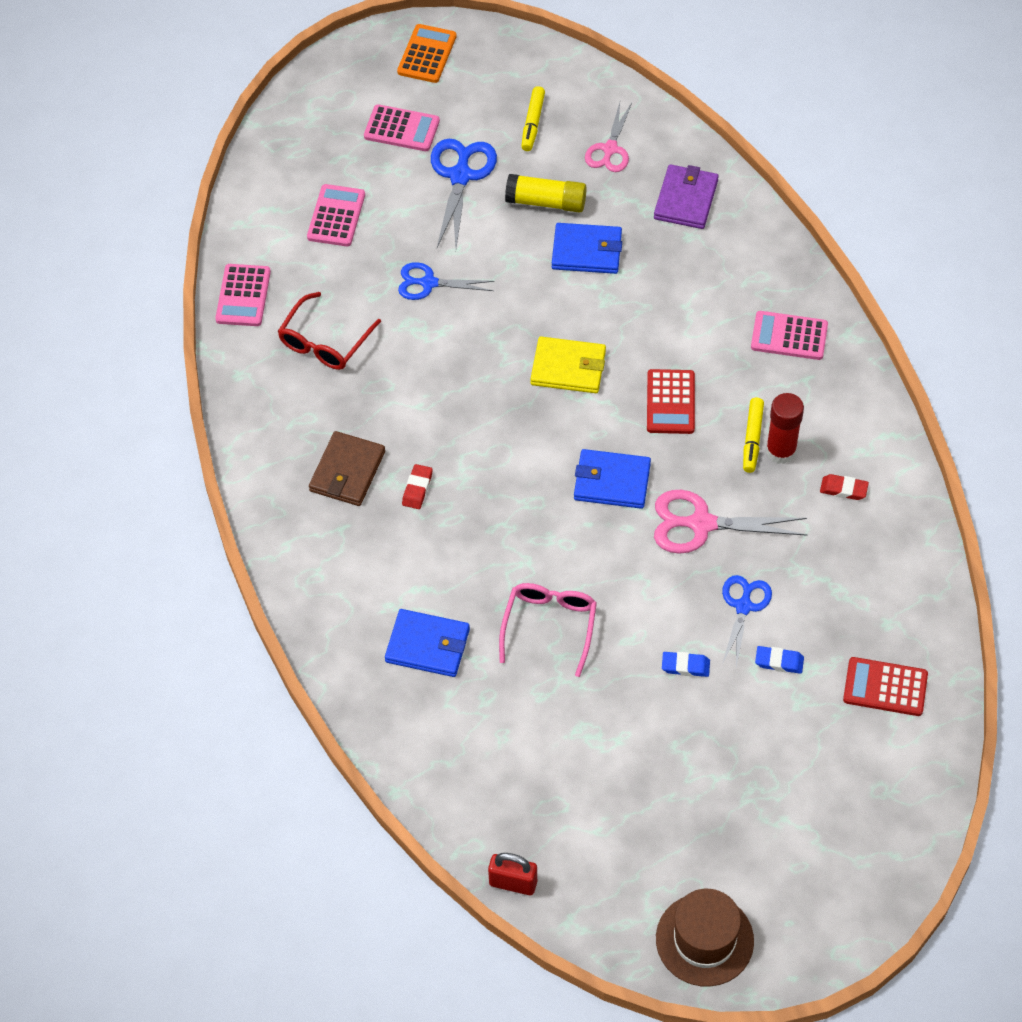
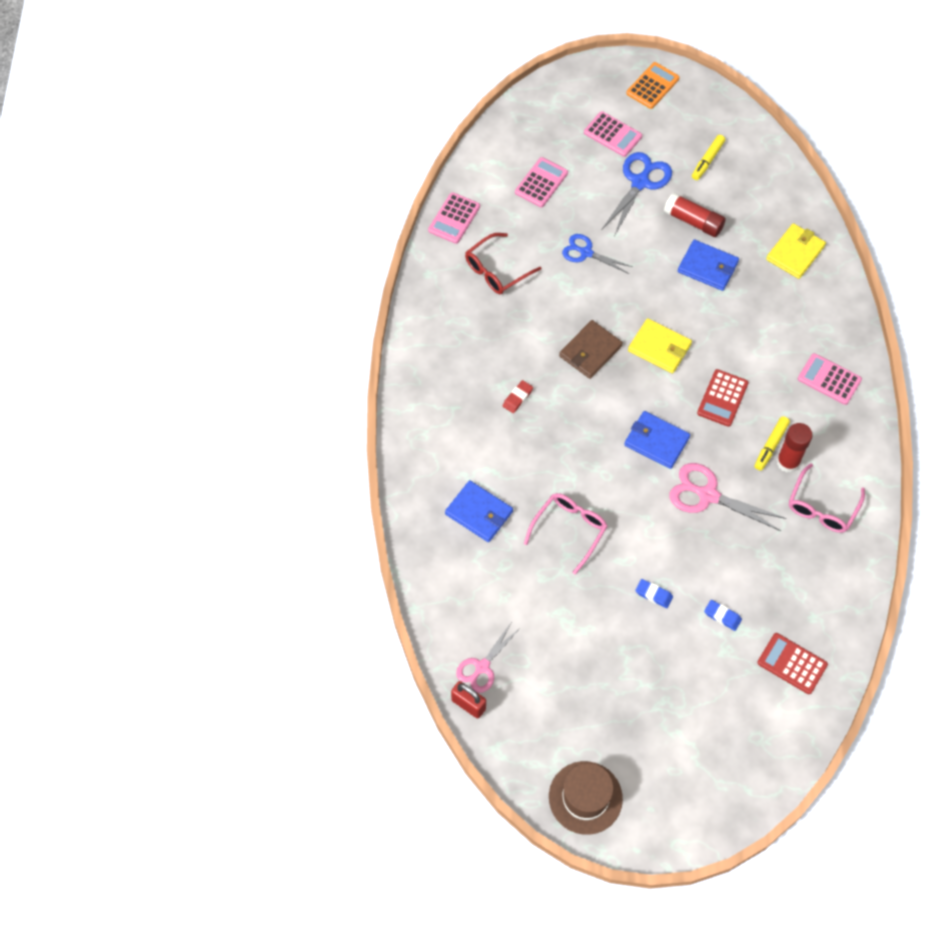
camera: 20 degrees right, 5 degrees up
brown wallet [309,431,385,506] -> brown wallet moved to [559,320,623,379]
yellow glue stick [505,174,587,213] -> red glue stick [664,193,726,237]
pink scissors [585,103,632,172] -> pink scissors moved to [456,623,520,693]
purple wallet [654,164,719,229] -> yellow wallet [766,223,826,279]
blue scissors [722,575,772,667] -> none
red eraser [820,474,869,500] -> pink glasses [789,463,865,533]

